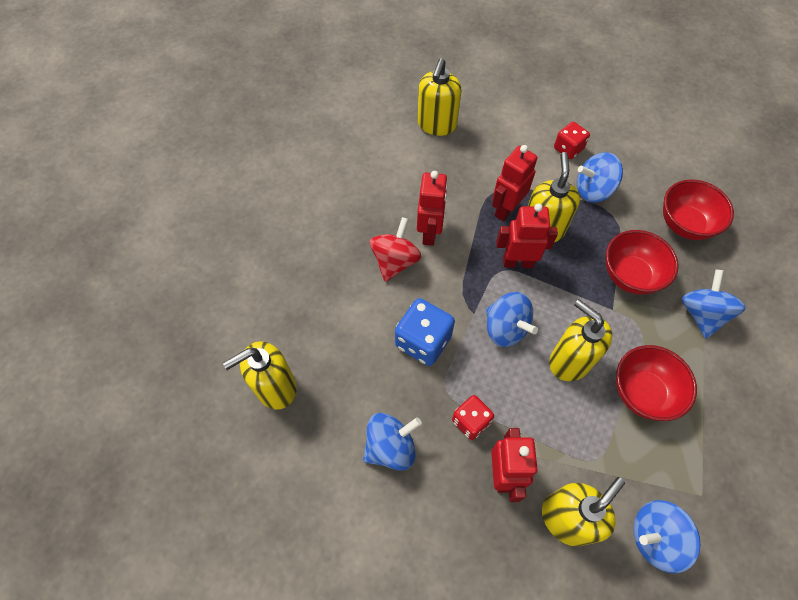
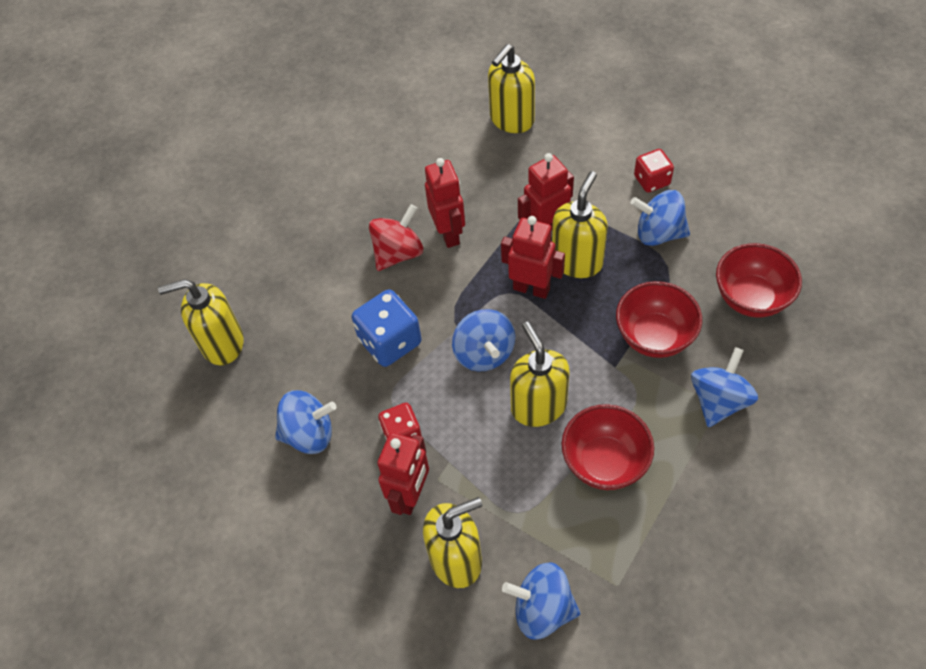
camera: 25 degrees right, 5 degrees down
red robot [417,171,448,246] -> red robot turned 45 degrees counterclockwise [425,158,465,248]

